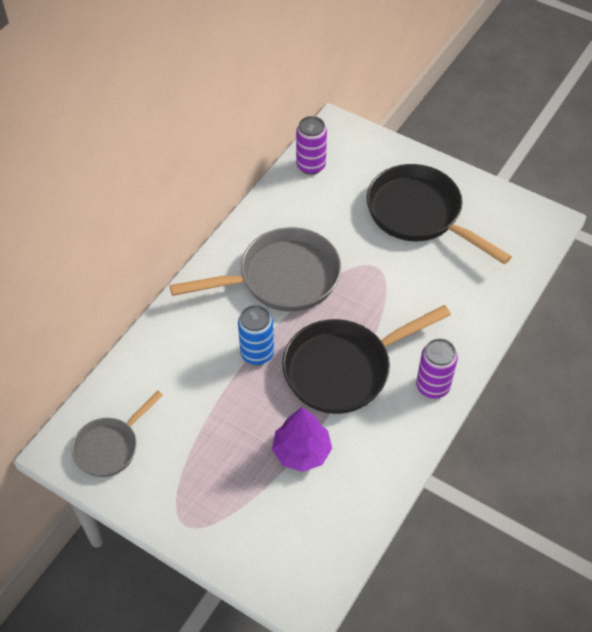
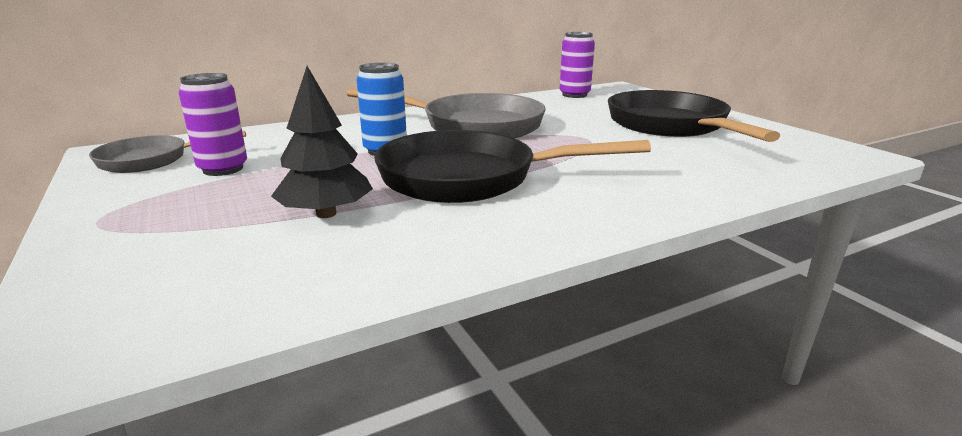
camera: 30 degrees right, 30 degrees down
purple tree [272,407,332,472] -> black tree [271,66,373,218]
purple can [416,338,458,399] -> purple can moved to [178,73,247,176]

